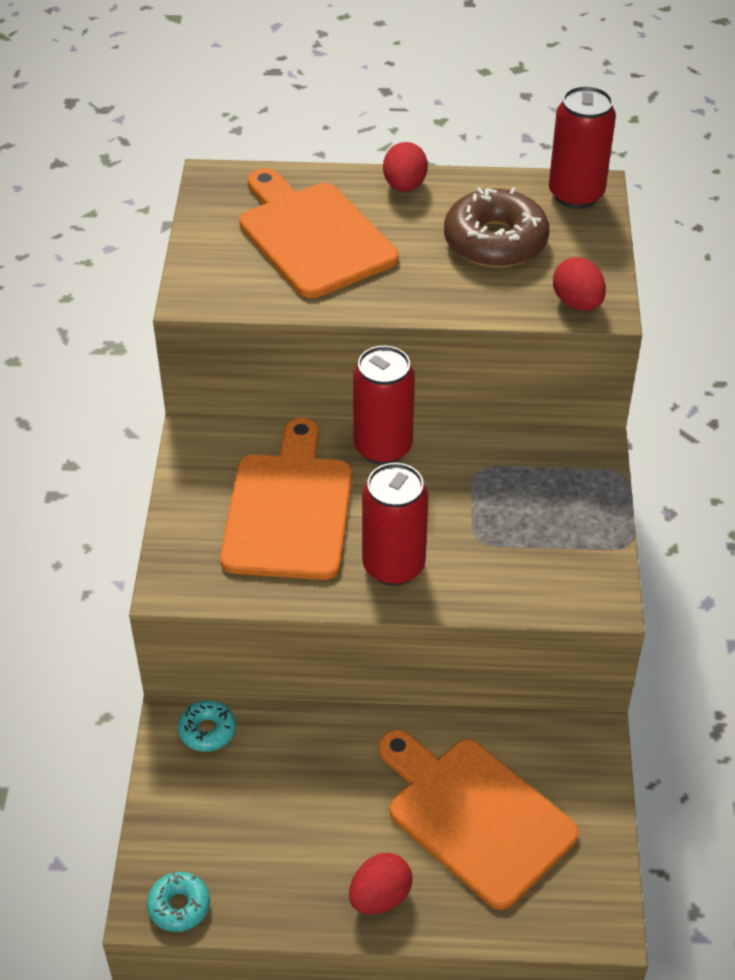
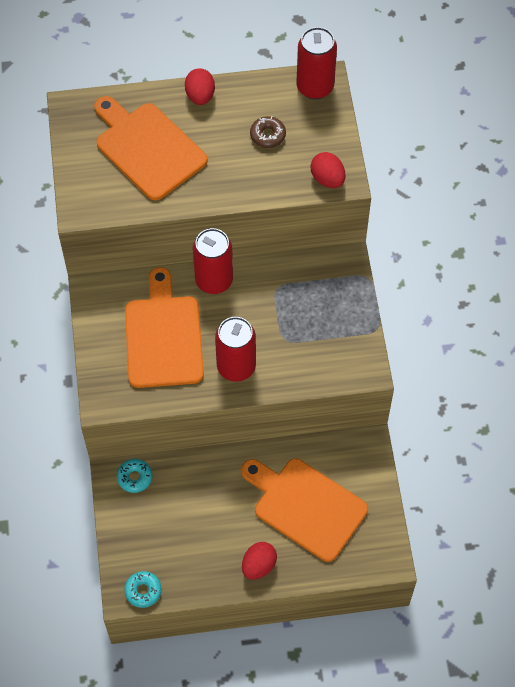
camera: 10 degrees left, 15 degrees up
brown donut [444,187,549,268] -> brown donut [250,116,286,148], size x0.52

